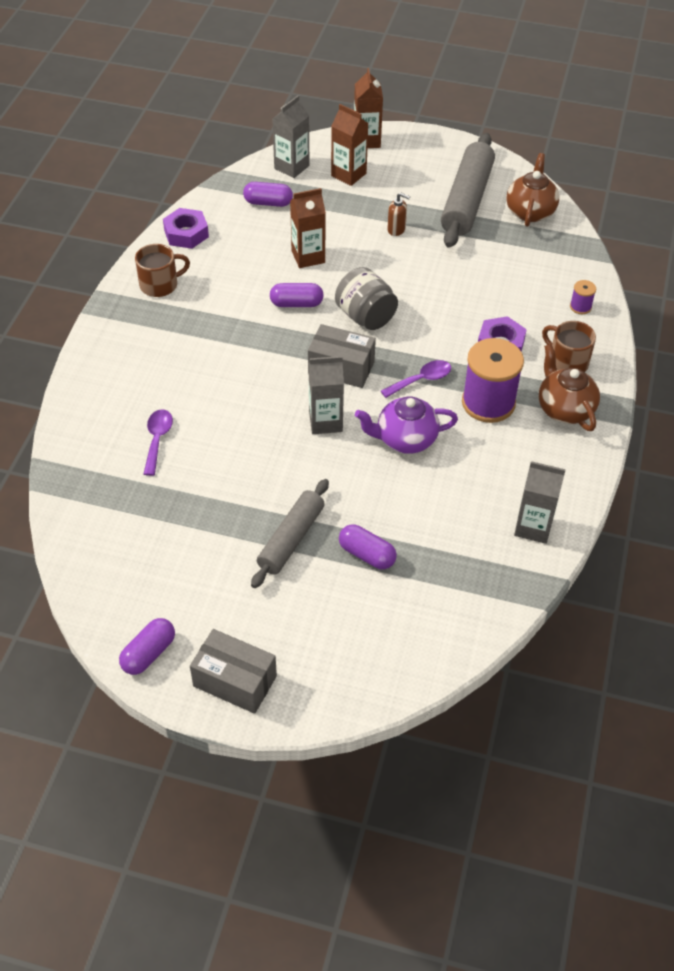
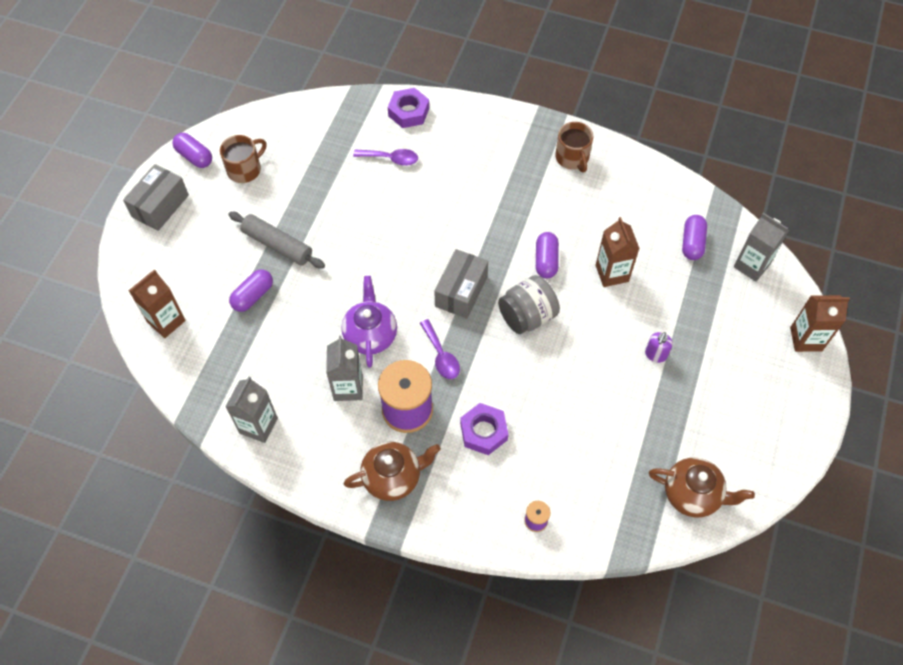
camera: 95 degrees right, 10 degrees up
purple nut [163,208,209,249] -> purple nut moved to [388,88,429,128]
grey carton [308,356,344,434] -> grey carton moved to [326,336,363,401]
brown carton [331,104,368,186] -> brown carton moved to [129,269,186,338]
brown soap dispenser [387,193,410,236] -> purple soap dispenser [645,332,673,363]
grey rolling pin [441,133,495,248] -> none
brown mug [542,321,596,372] -> brown mug moved to [220,135,266,183]

